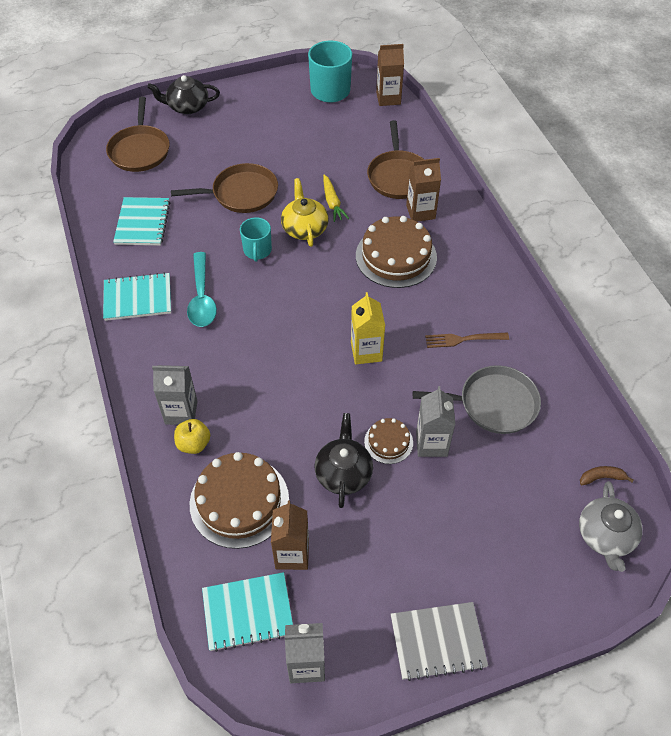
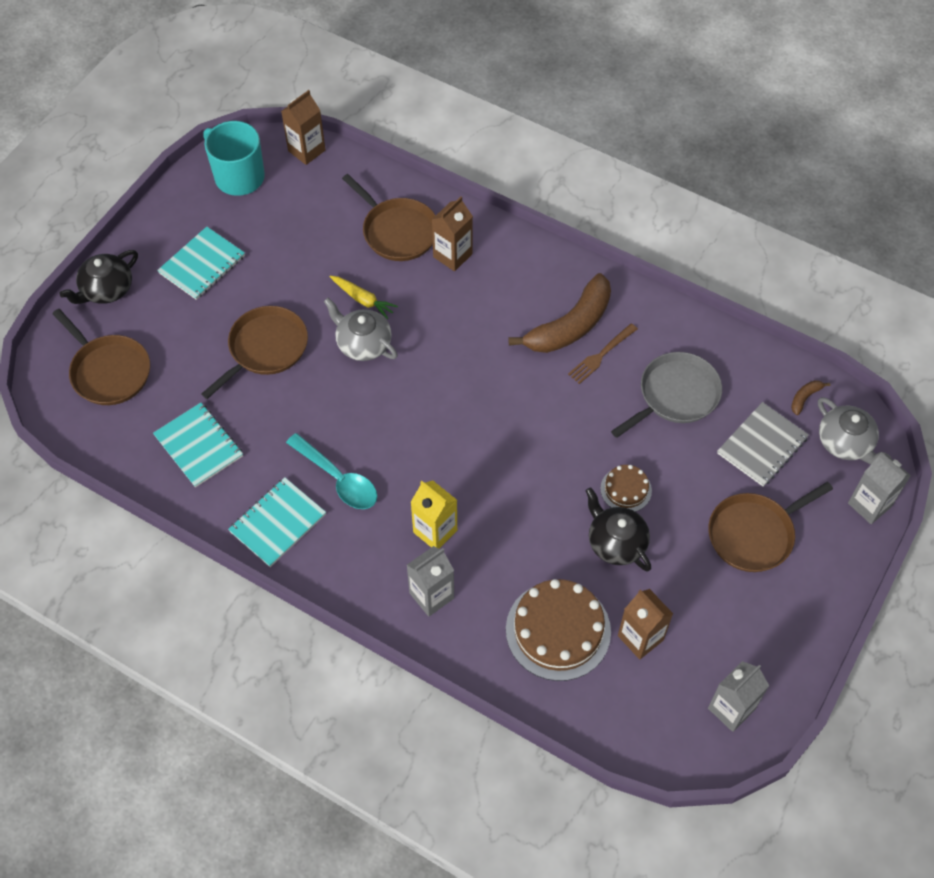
camera: 40 degrees left, 5 degrees up
yellow apple [174,419,210,454] -> none
turquoise notebook [202,572,293,652] -> turquoise notebook moved to [157,227,245,300]
turquoise mug [240,217,272,262] -> none
yellow teapot [281,178,329,247] -> grey teapot [324,298,398,361]
yellow carton [351,292,385,365] -> yellow carton moved to [411,481,457,548]
brown cake [356,216,437,288] -> none
grey notebook [391,602,488,681] -> grey notebook moved to [717,402,809,487]
grey carton [416,386,455,457] -> grey carton moved to [848,452,911,524]
none -> brown banana [508,273,611,353]
none -> brown pan [708,482,833,572]

